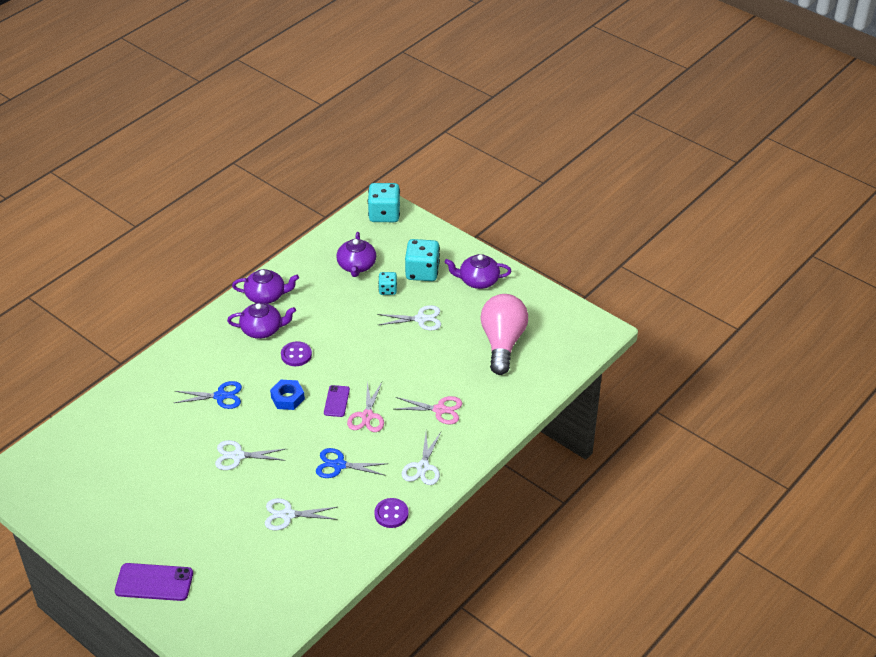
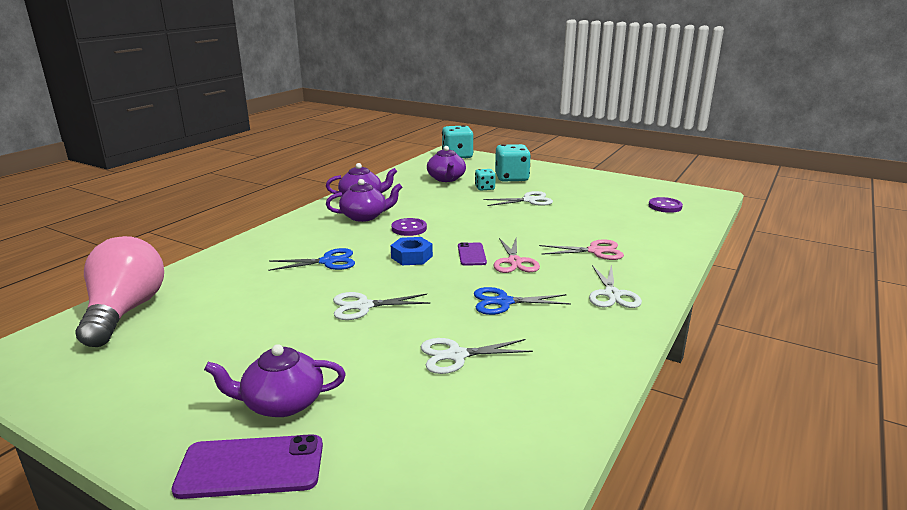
camera: 10 degrees left, 20 degrees down
purple button [374,498,409,528] -> purple button moved to [649,197,683,213]
purple teapot [445,254,512,289] -> purple teapot moved to [204,344,346,417]
pink light bulb [480,294,528,375] -> pink light bulb moved to [76,236,164,347]

